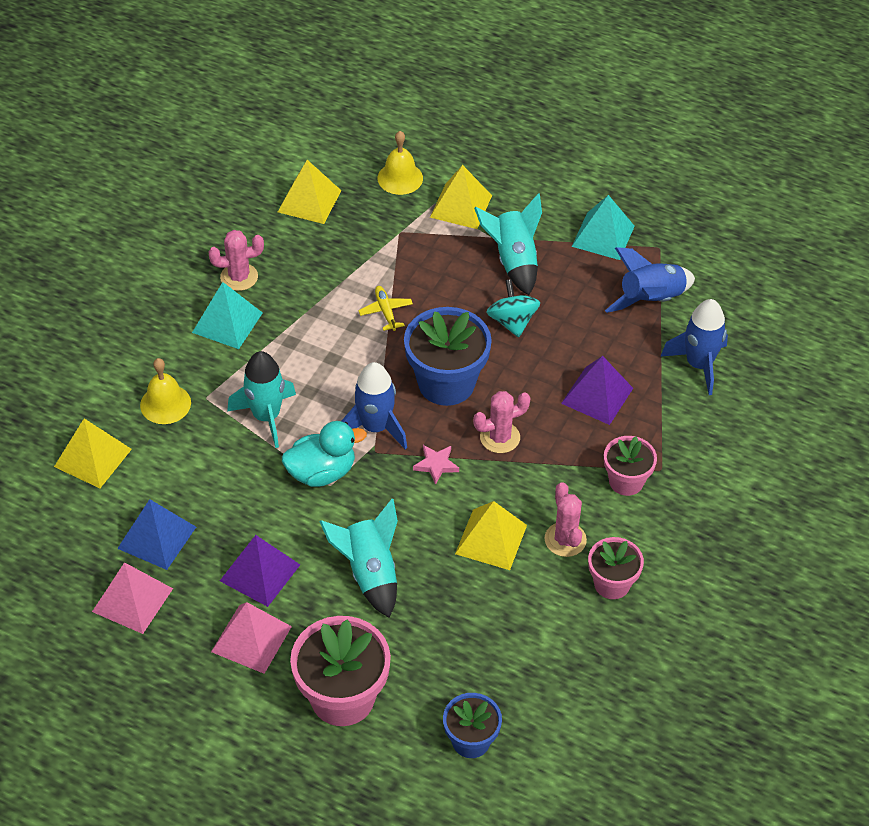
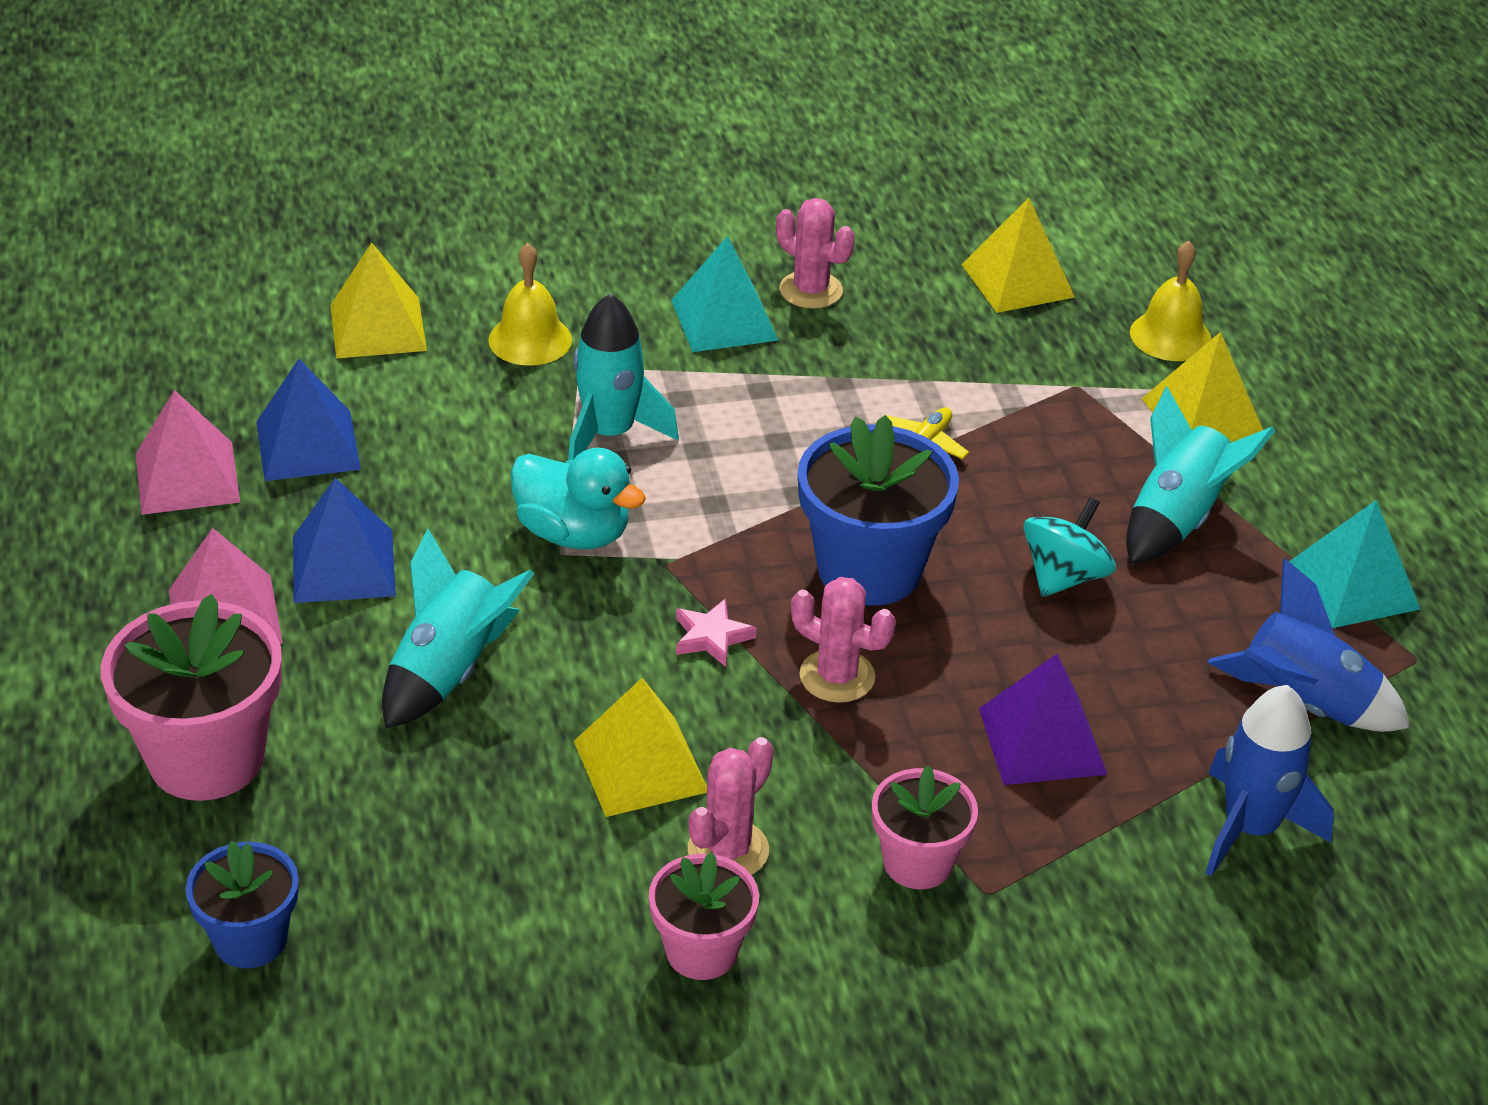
camera: 50 degrees right, 10 degrees down
purple pyramid [220,535,300,607] -> blue pyramid [293,478,396,603]
blue rocket [342,362,407,449] -> none

